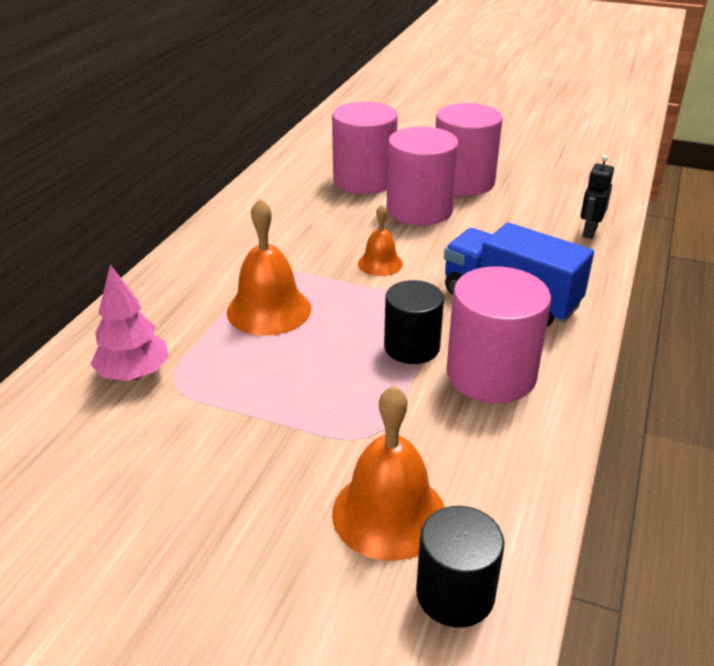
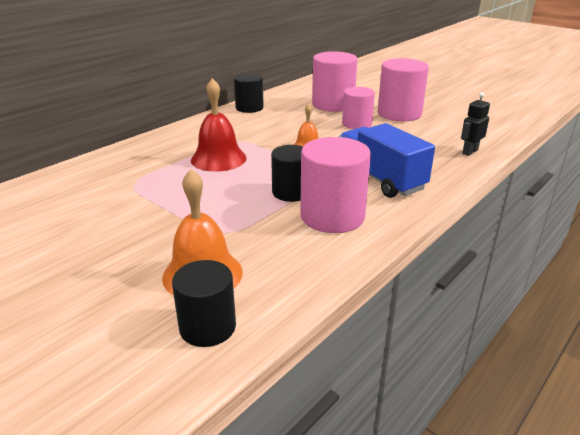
camera: 20 degrees right, 5 degrees down
pink tree [90,265,169,381] -> none
orange bell [227,198,311,336] -> red bell [191,78,246,172]
pink cylinder [387,126,459,226] -> pink cylinder [342,87,375,129], size x0.65
none -> black cylinder [234,73,264,113]

